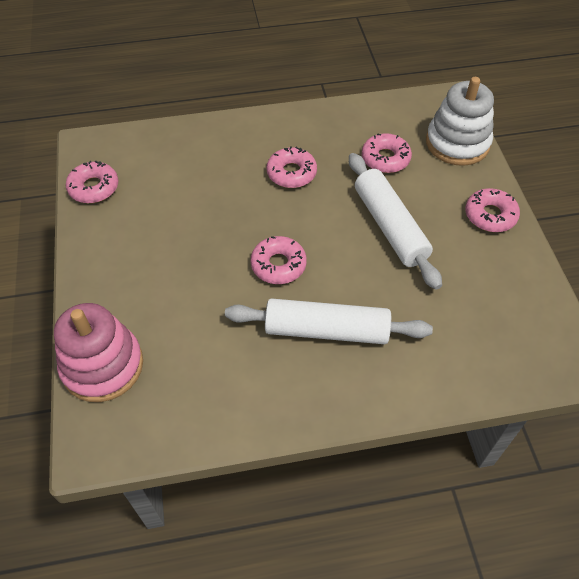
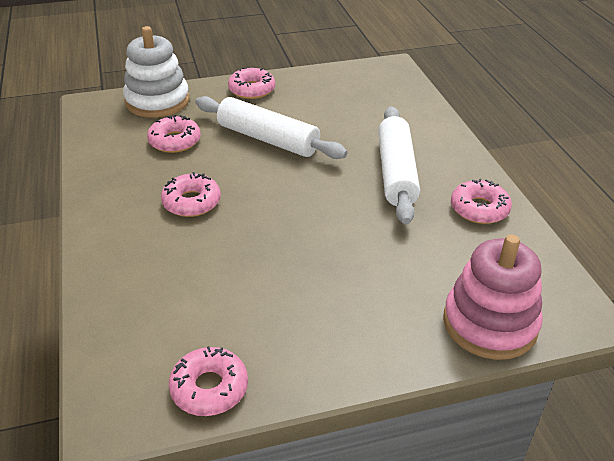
camera: 95 degrees left, 15 degrees down
pink donut [251,236,307,284] -> pink donut moved to [451,179,512,224]
white rolling pin [349,153,442,290] -> white rolling pin turned 60 degrees clockwise [195,96,347,159]

